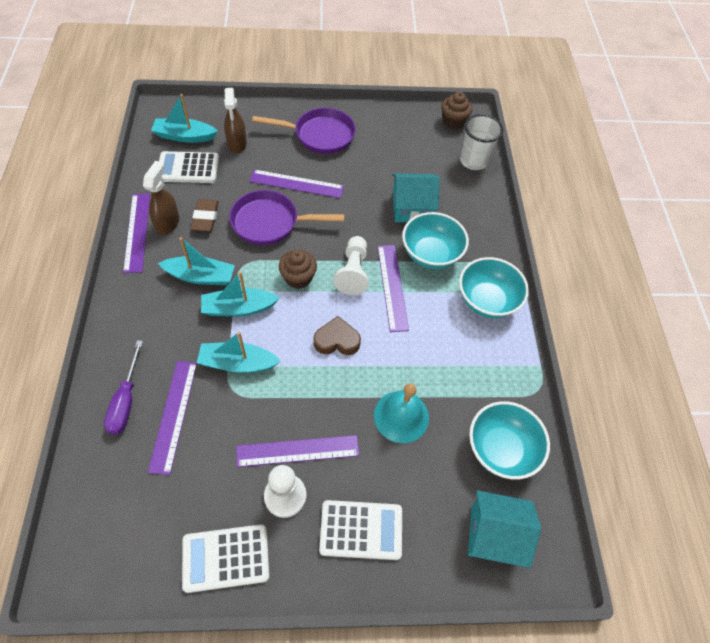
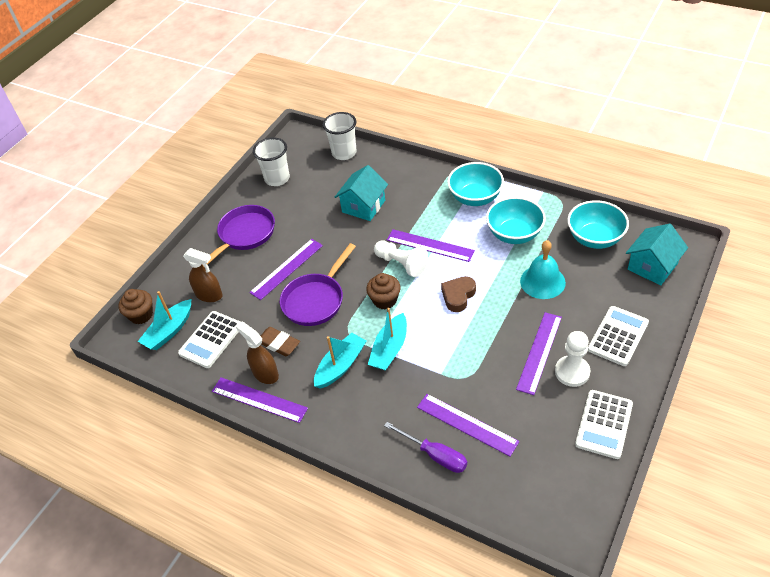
camera: 50 degrees left, 10 degrees down
turquoise boat [197,332,281,373] -> none
turquoise bowl [402,212,469,269] -> turquoise bowl moved to [486,197,546,244]
brown cupcake [441,92,472,129] -> brown cupcake moved to [118,289,153,324]
none -> white cup [253,137,290,186]

